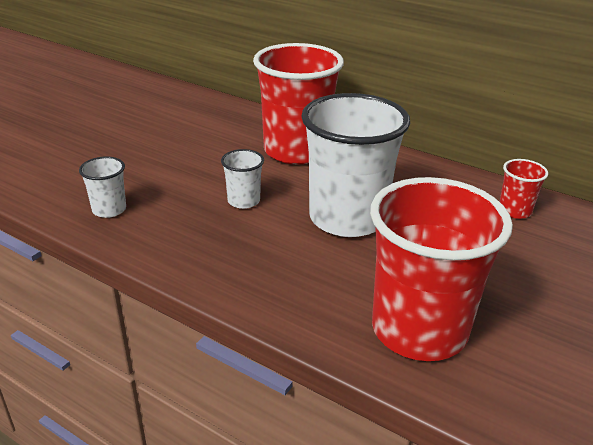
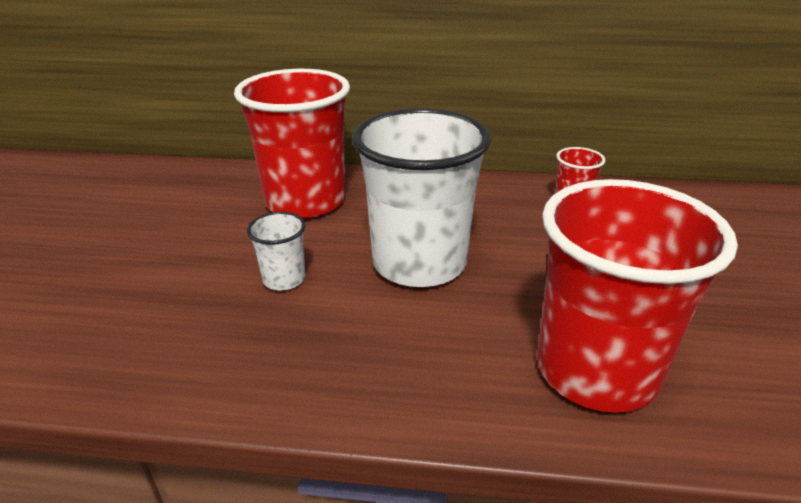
camera: 25 degrees left, 0 degrees up
white cup [79,156,126,218] -> none

